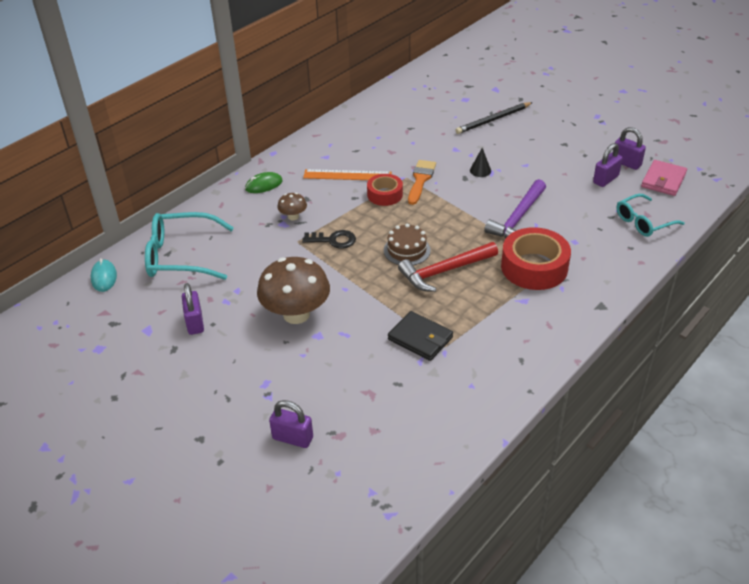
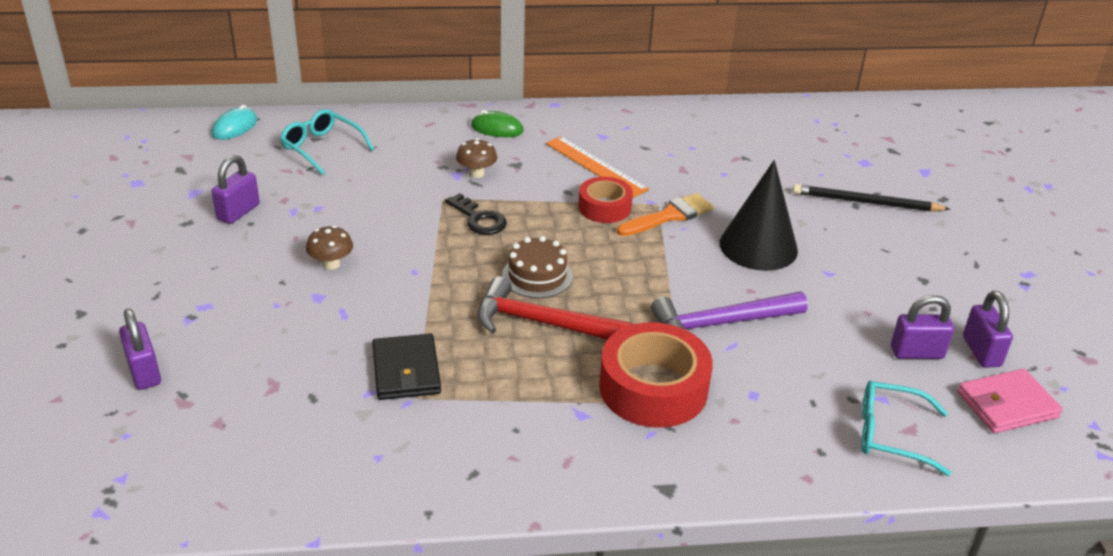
camera: 40 degrees right, 5 degrees down
turquoise glasses [145,212,234,280] -> turquoise glasses [280,109,374,175], size x0.64
brown mushroom [257,257,330,324] -> brown mushroom [306,226,353,270], size x0.46
black cone [470,148,491,177] -> black cone [720,160,798,271], size x2.29

